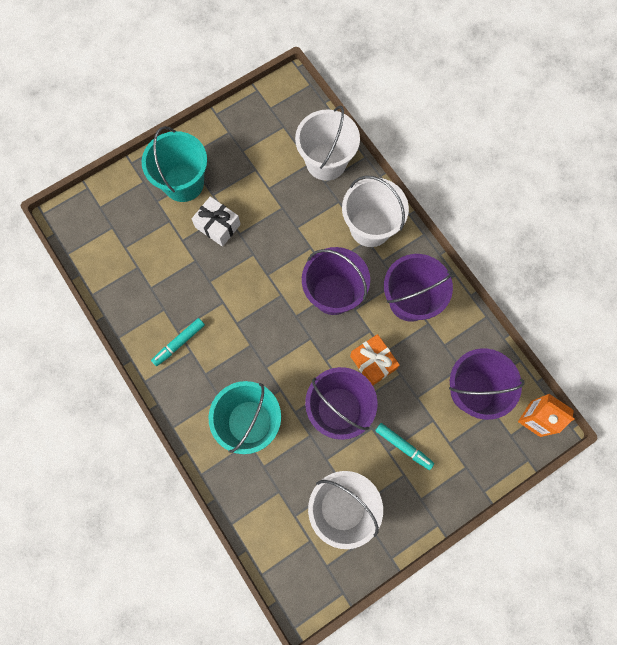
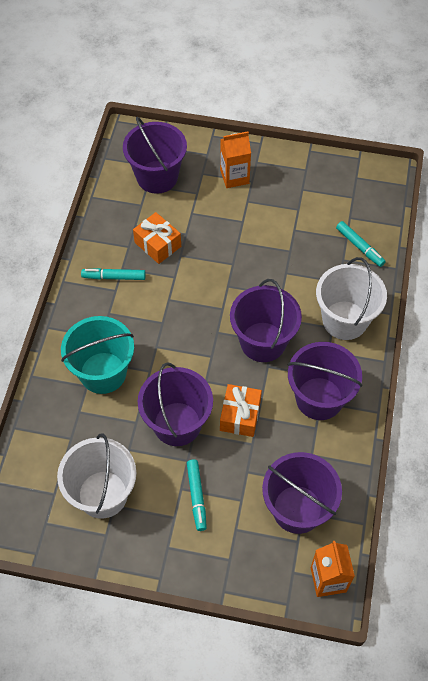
camera: 45 degrees right, 15 degrees down
turquoise bucket [142,126,207,202] -> orange carton [220,131,251,188]
white gift [192,196,241,247] -> none
white bucket [295,106,360,181] -> turquoise marker [336,221,386,267]
none -> purple bucket [123,117,187,194]
none -> orange gift [133,212,181,264]

